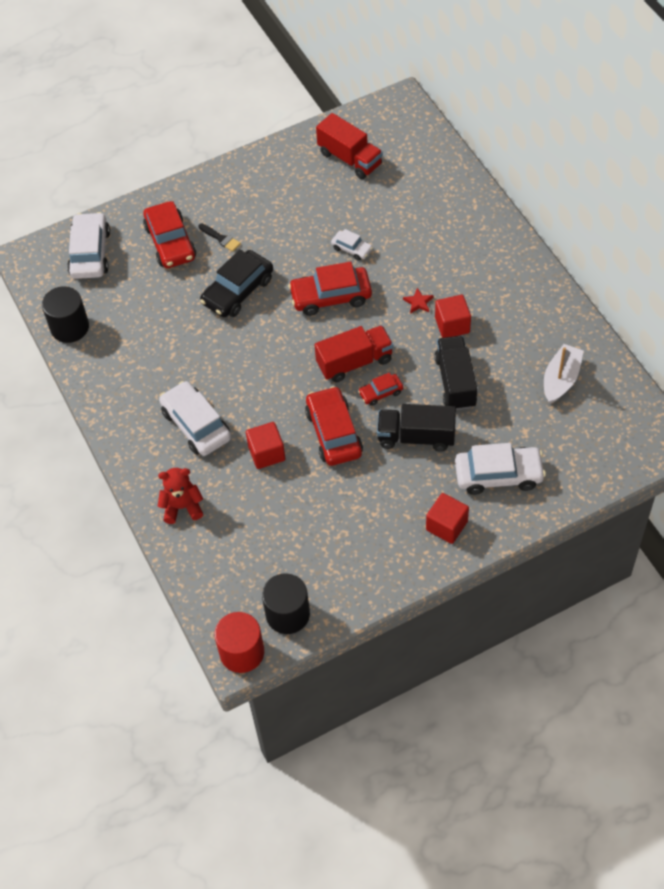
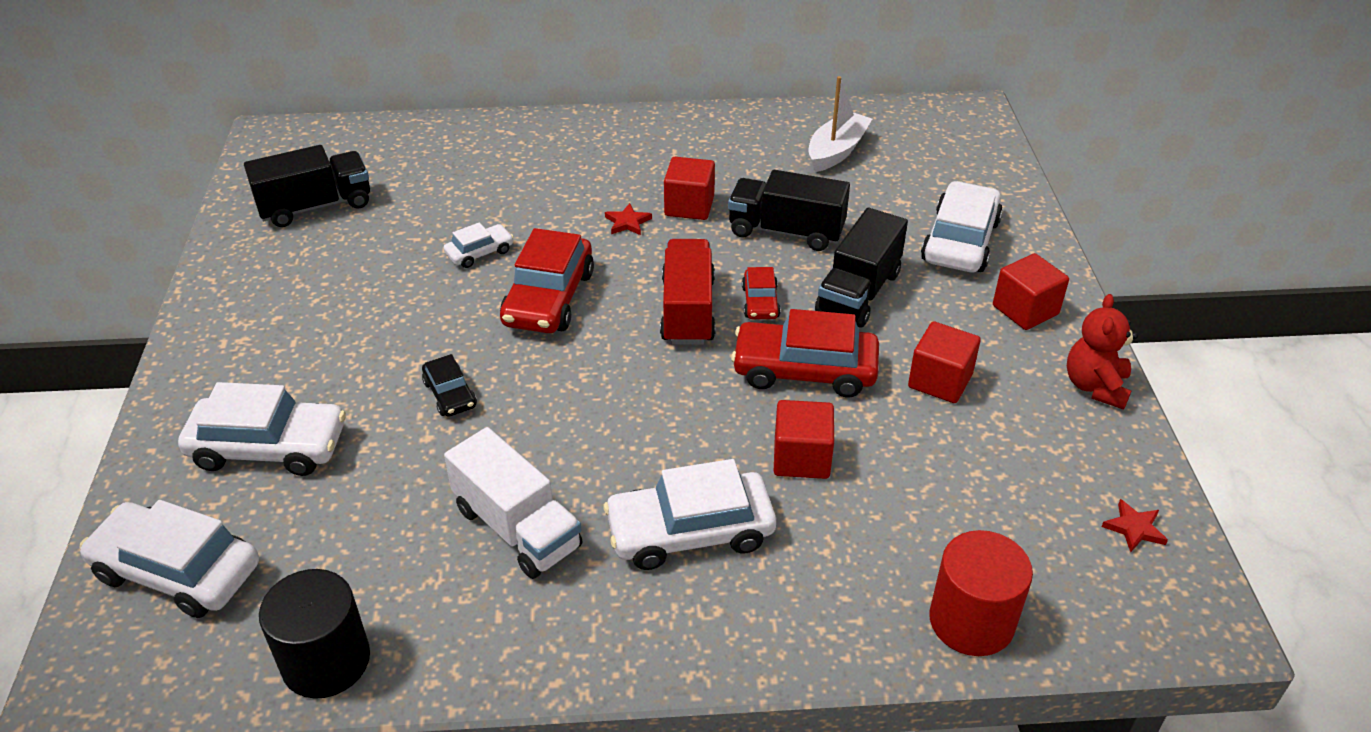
camera: 70 degrees left, 15 degrees down
red car [143,201,196,268] -> white car [178,382,346,476]
red teddy bear [158,468,203,524] -> red teddy bear moved to [1067,294,1138,410]
black brush [198,223,241,252] -> none
black car [200,249,273,317] -> black car [422,354,477,417], size x0.52
red cylinder [214,612,264,673] -> red cylinder moved to [929,530,1033,656]
black cylinder [262,573,310,634] -> red star [1102,499,1168,552]
red truck [316,113,383,179] -> black truck [244,145,370,227]
white boat [544,344,584,404] -> white boat turned 75 degrees clockwise [808,76,872,172]
none -> white truck [444,427,582,579]
none -> red cube [908,321,981,403]

